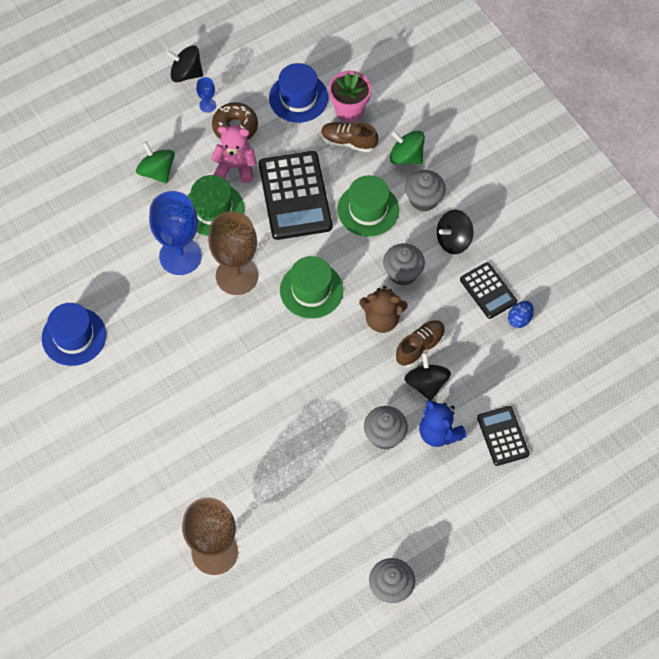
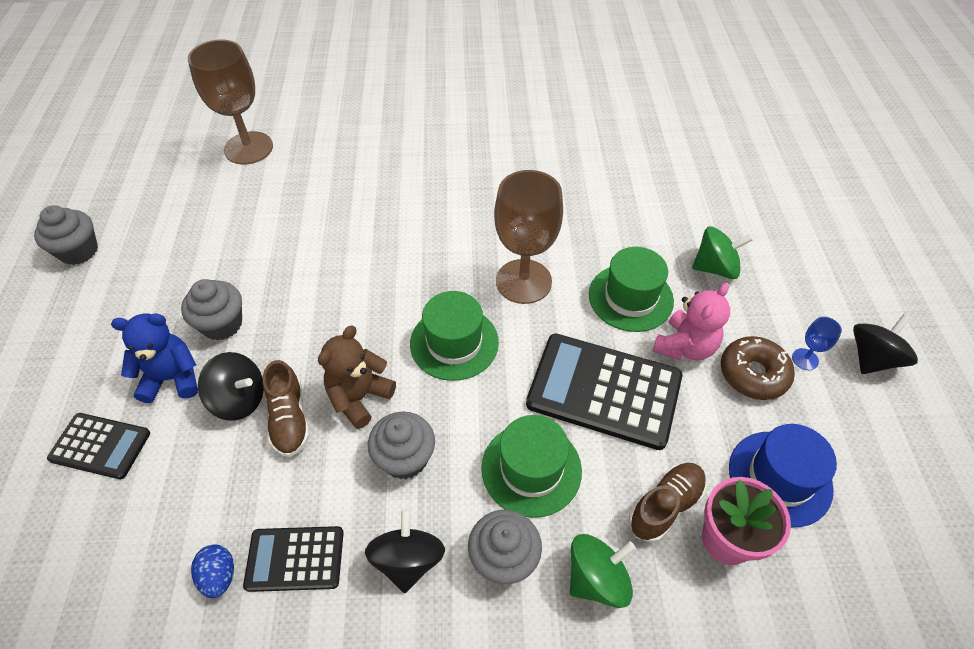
camera: 120 degrees right, 10 degrees down
blue hat [42,303,106,366] -> none
blue goblet [149,191,202,275] -> none

